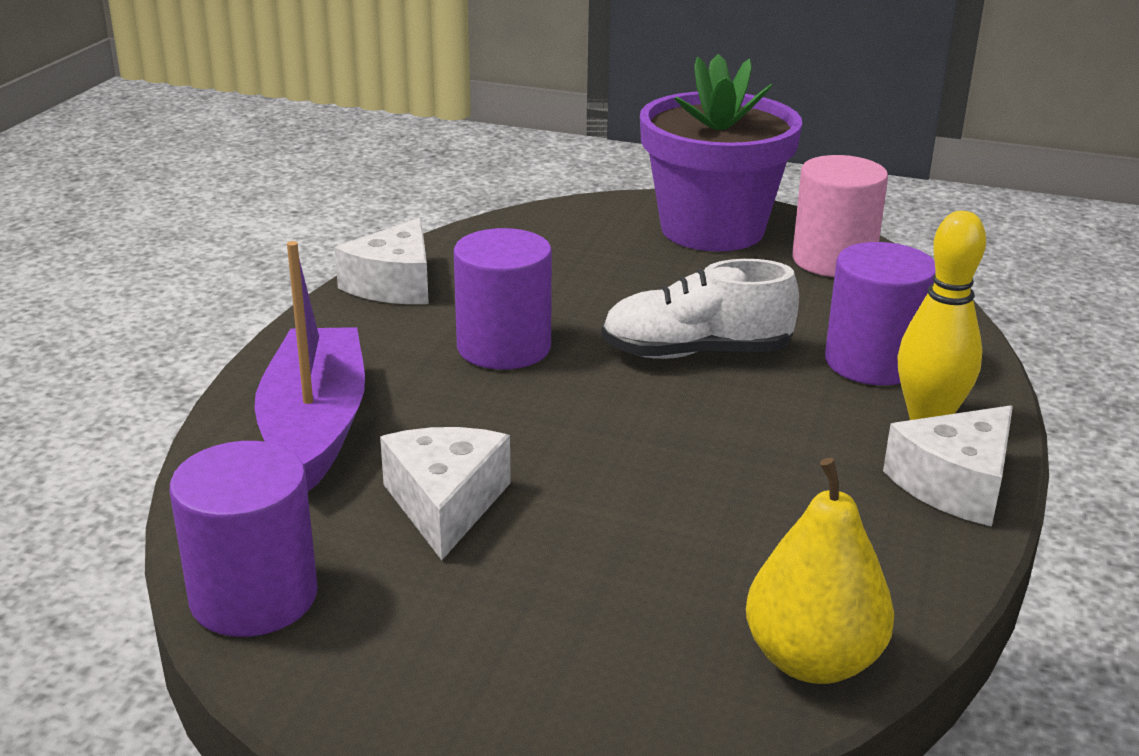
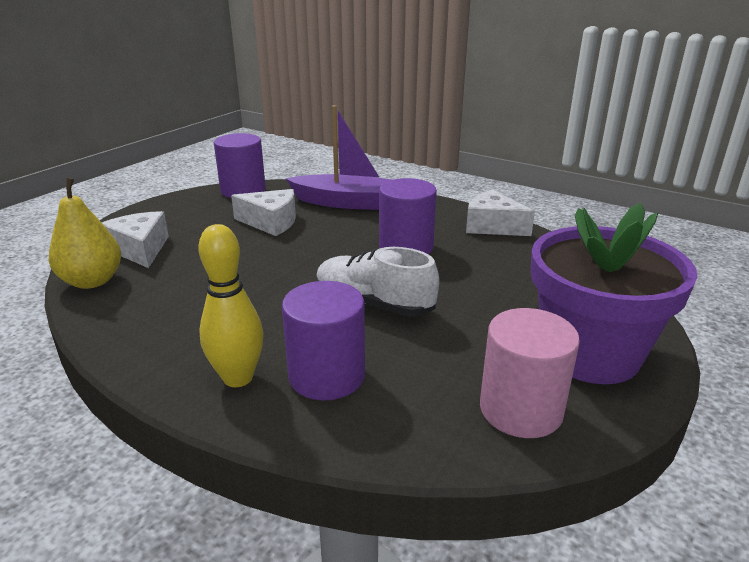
camera: 105 degrees right, 0 degrees up
white shoe [601,259,799,359] -> white shoe turned 75 degrees counterclockwise [316,247,439,317]
white cheese [883,405,1013,527] -> white cheese moved to [101,211,169,268]

